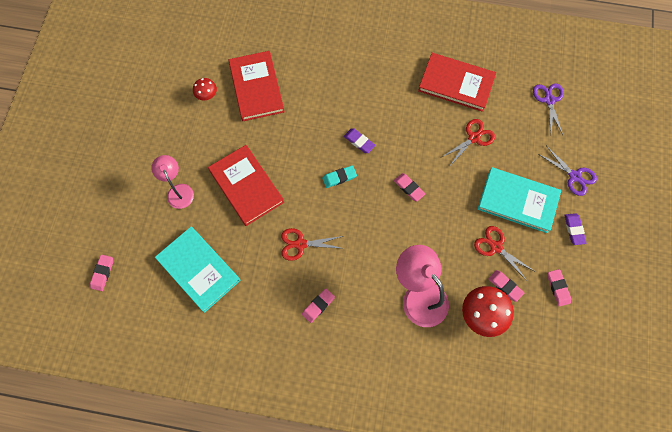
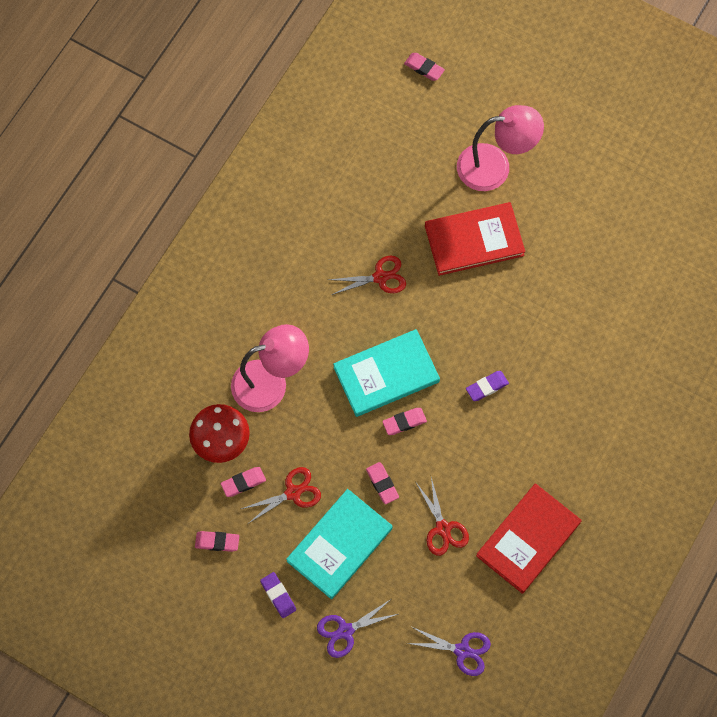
camera: 110 degrees right, 0 degrees up
pink lamp [151,155,194,209] -> pink lamp [457,105,544,191], size x1.62
turquoise book [155,227,240,313] -> turquoise book moved to [333,329,440,417]
red mushroom [193,78,217,100] -> none
red book [229,51,285,121] -> none
red scissors [281,228,344,261] -> red scissors turned 60 degrees clockwise [329,256,406,295]
pink eraser [302,288,335,323] -> pink eraser moved to [366,462,399,504]
turquoise eraser [322,165,357,188] -> none
purple eraser [564,213,586,245] -> purple eraser turned 45 degrees clockwise [260,572,296,618]

